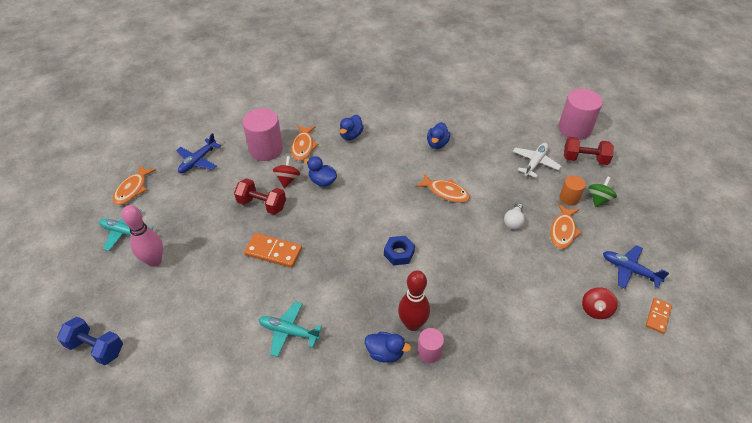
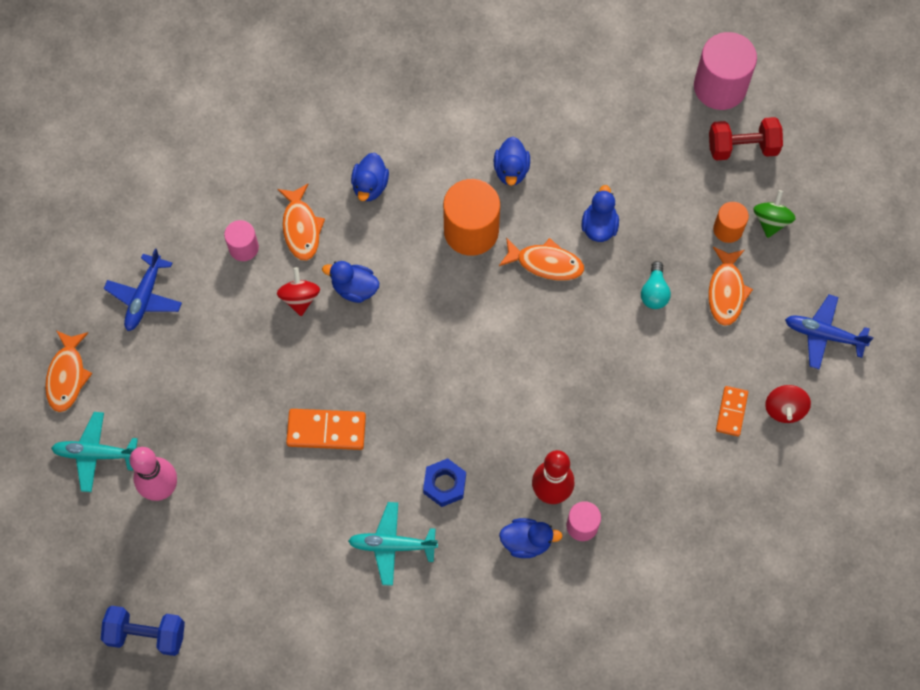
camera: 15 degrees left, 20 degrees up
red dumbbell [234,178,286,215] -> none
pink cylinder [243,108,283,161] -> pink cylinder [224,220,259,261], size x0.54
blue nut [384,236,415,265] -> blue nut moved to [423,458,466,507]
white light bulb [504,203,525,229] -> turquoise light bulb [641,261,671,309]
white plane [513,143,561,178] -> none
orange domino [646,298,672,334] -> orange domino moved to [716,386,748,437]
none -> orange cylinder [443,179,500,256]
none -> blue duck [582,185,619,242]

